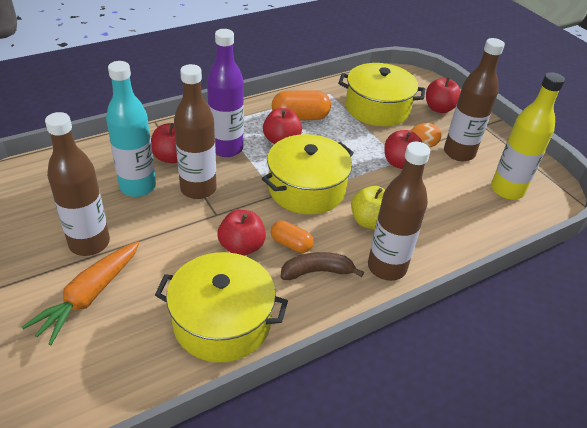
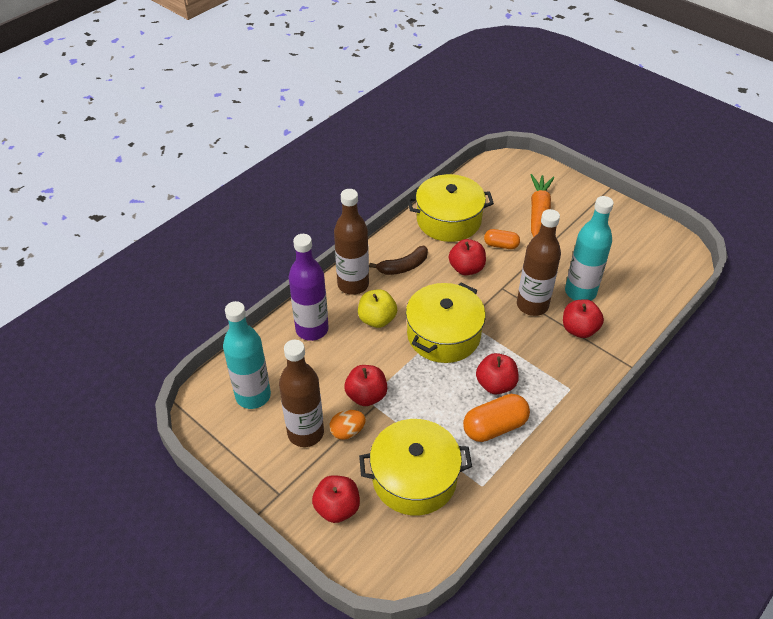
camera: 165 degrees right, 5 degrees up
brown bottle [45,112,110,256] -> none
purple bottle [207,29,244,157] -> purple bottle moved to [289,234,329,341]
orange capsule [271,220,313,253] -> orange capsule moved to [484,229,520,249]
yellow bottle [491,72,565,200] -> turquoise bottle [223,301,271,409]

